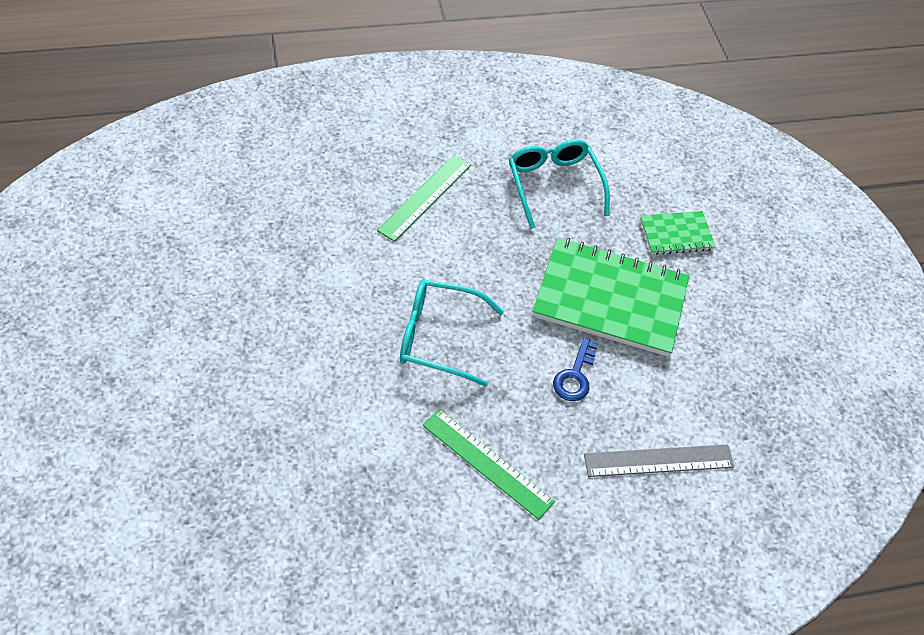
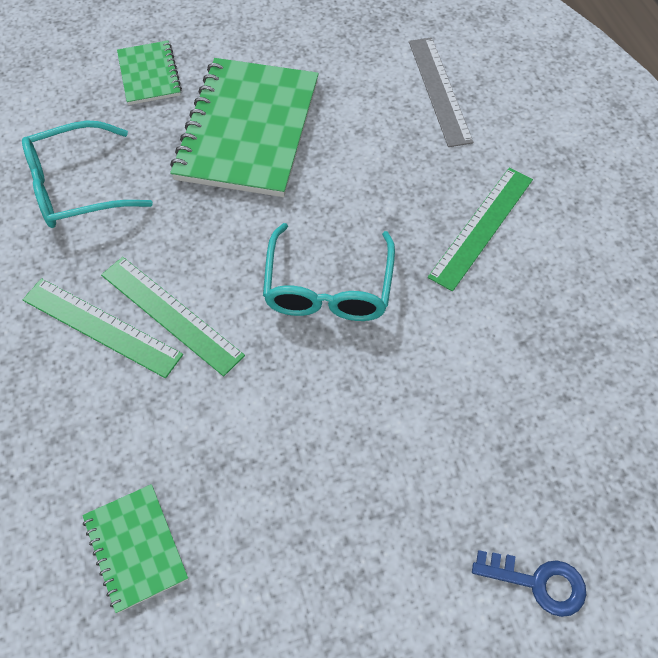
camera: 90 degrees left, 5 degrees up
blue key [553,337,598,401] -> blue key moved to [472,550,586,617]
none -> green notebook [82,484,188,613]
none -> green ruler [101,257,245,376]

